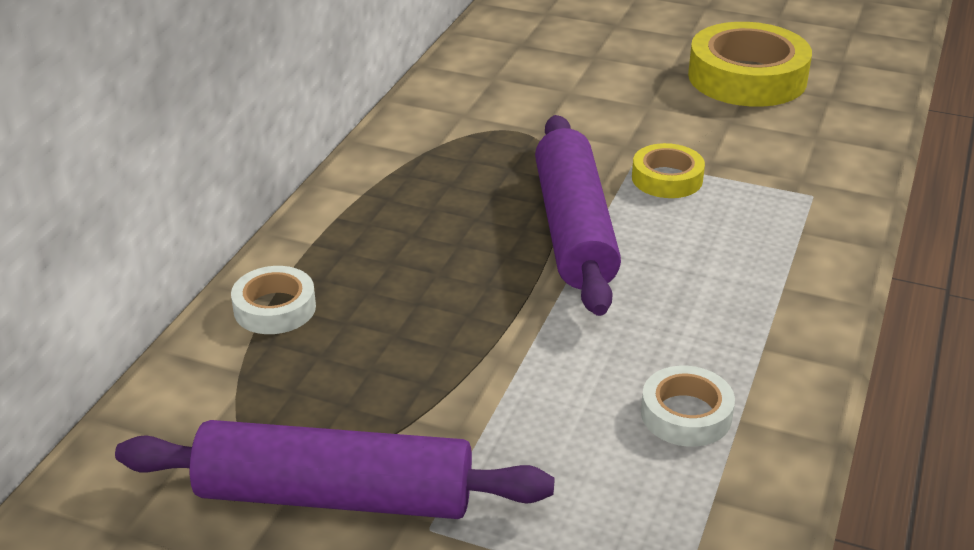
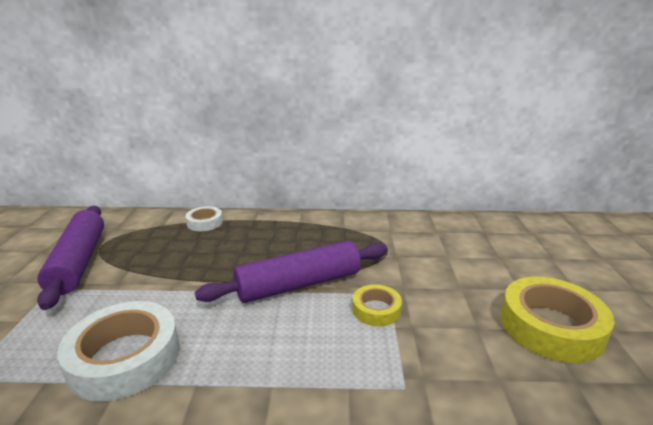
camera: 70 degrees right, 10 degrees down
white tape [641,366,735,447] -> white tape [57,301,179,402], size x1.88

